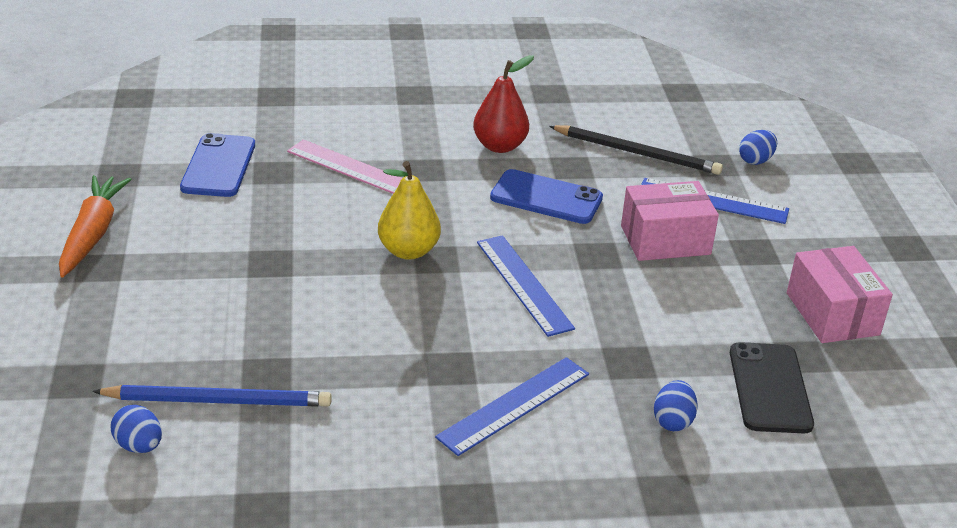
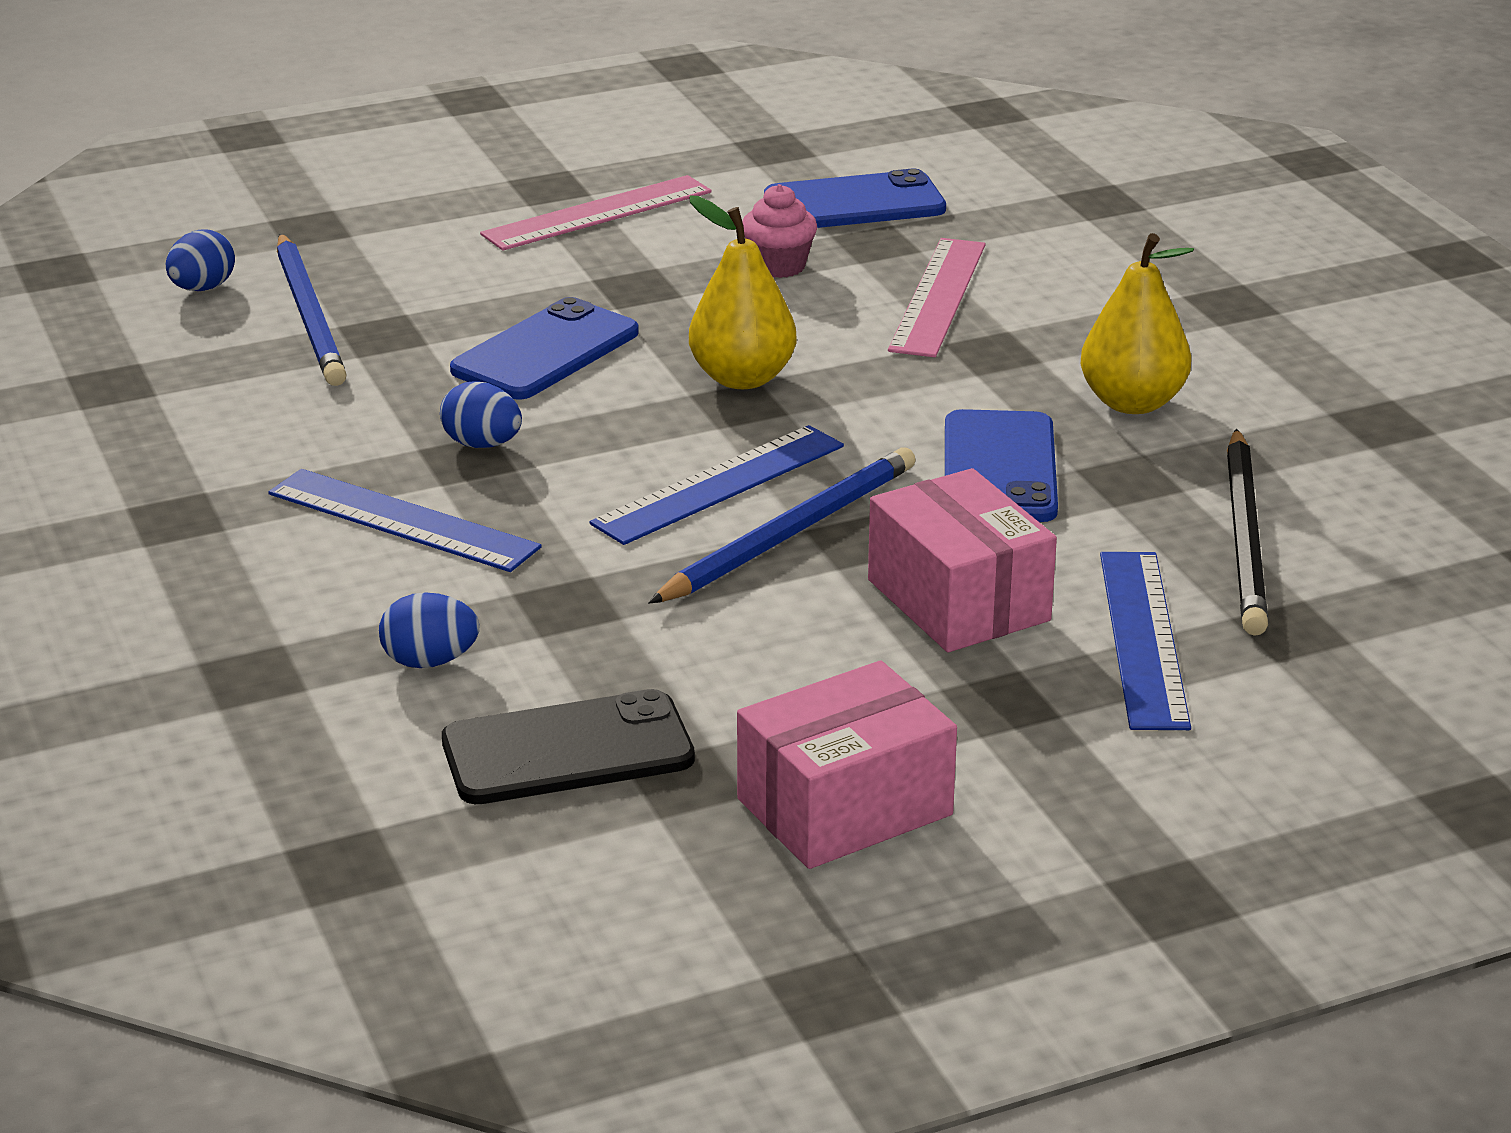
camera: 75 degrees right, 5 degrees down
orange carrot [59,175,132,278] -> none
red pear [473,55,534,153] -> yellow pear [1081,233,1194,414]
blue egg [739,130,777,165] -> blue egg moved to [440,381,522,448]
none -> blue phone [450,297,639,399]
none -> pink ruler [480,175,712,251]
none -> blue pencil [649,447,916,604]
none -> pink cupcake [742,184,817,278]

